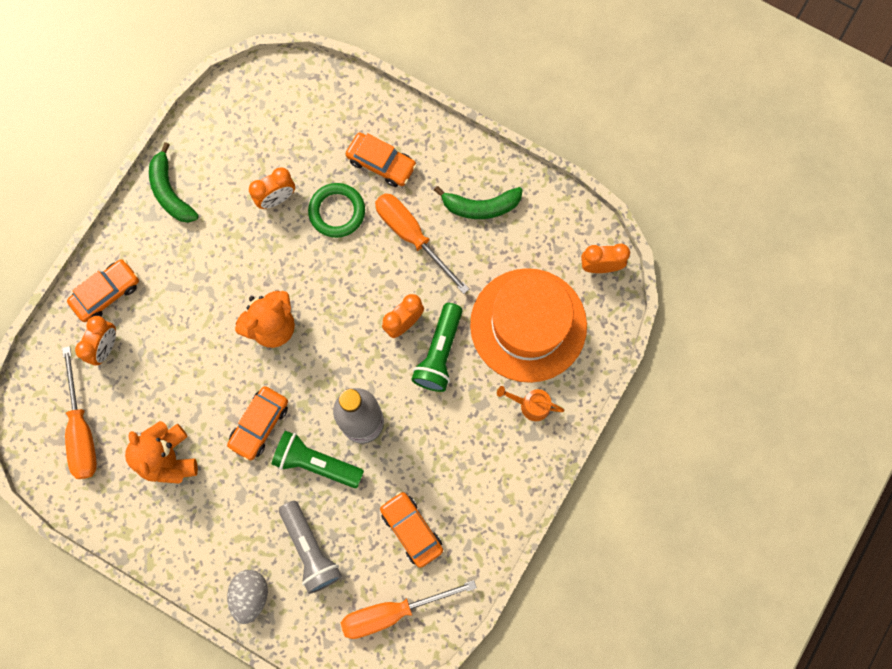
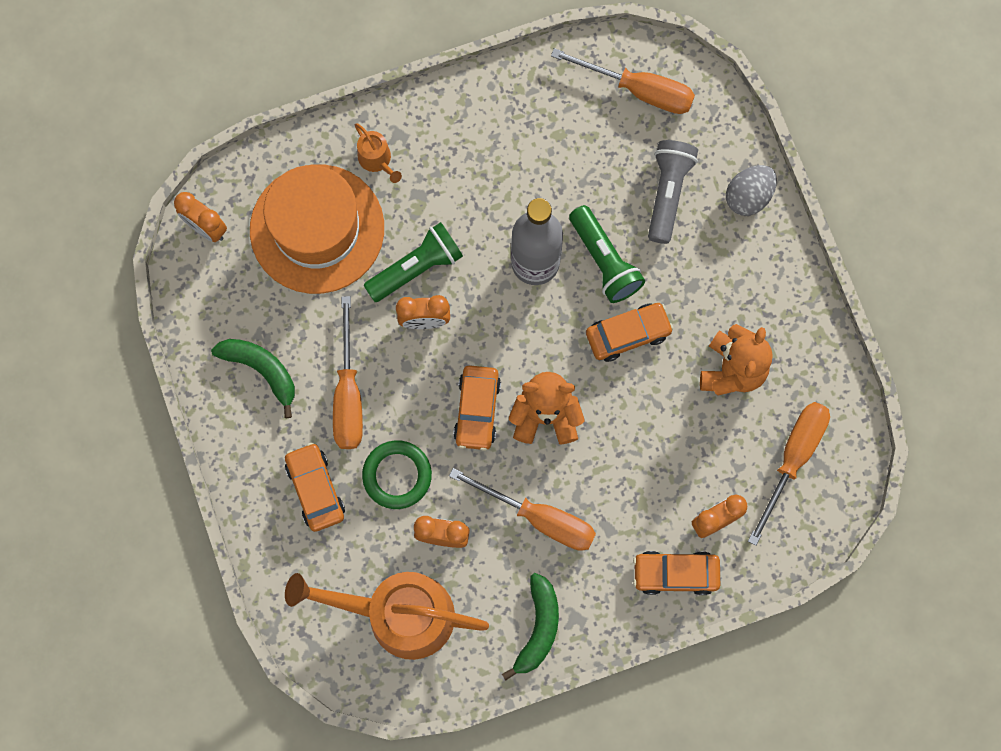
camera: 140 degrees left, 0 degrees up
orange car [380,491,443,568] -> orange car moved to [453,365,501,451]
none -> orange watering can [285,572,489,660]
none -> orange screwdriver [449,468,596,551]

